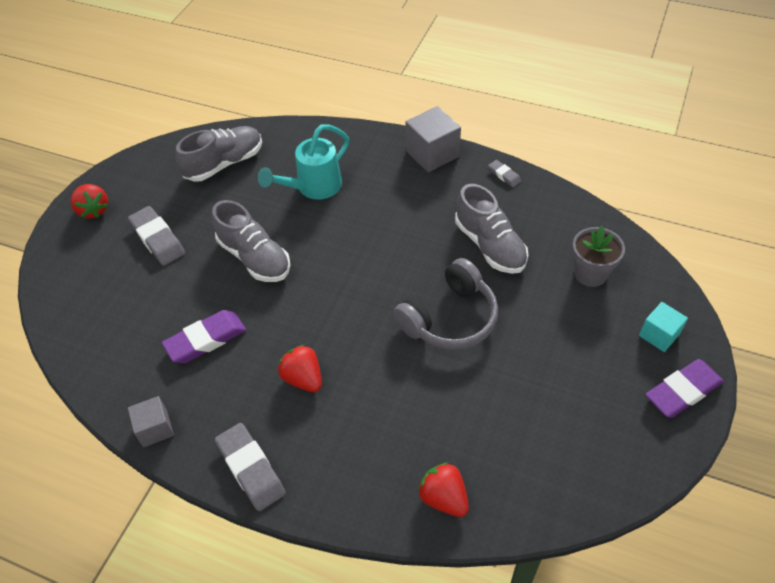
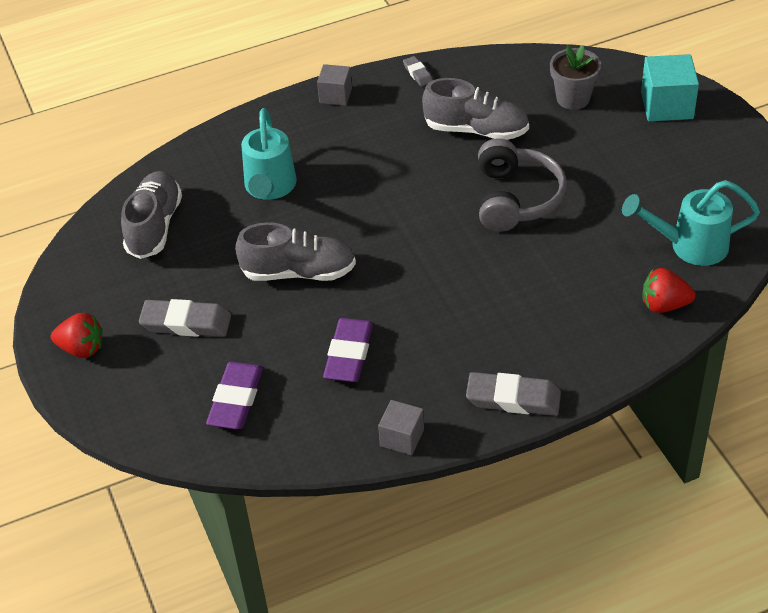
camera: 45 degrees left, 5 degrees down
red strawberry [278,345,322,392] -> none
grey cube [405,106,461,172] -> grey cube [317,64,352,106], size x0.62
grey eraser [488,160,521,187] -> grey eraser turned 60 degrees clockwise [403,56,433,86]
turquoise cube [639,302,688,352] -> turquoise cube [641,54,699,121], size x1.61
purple eraser [645,359,724,418] -> purple eraser moved to [206,362,263,429]
none -> turquoise watering can [622,180,760,266]

